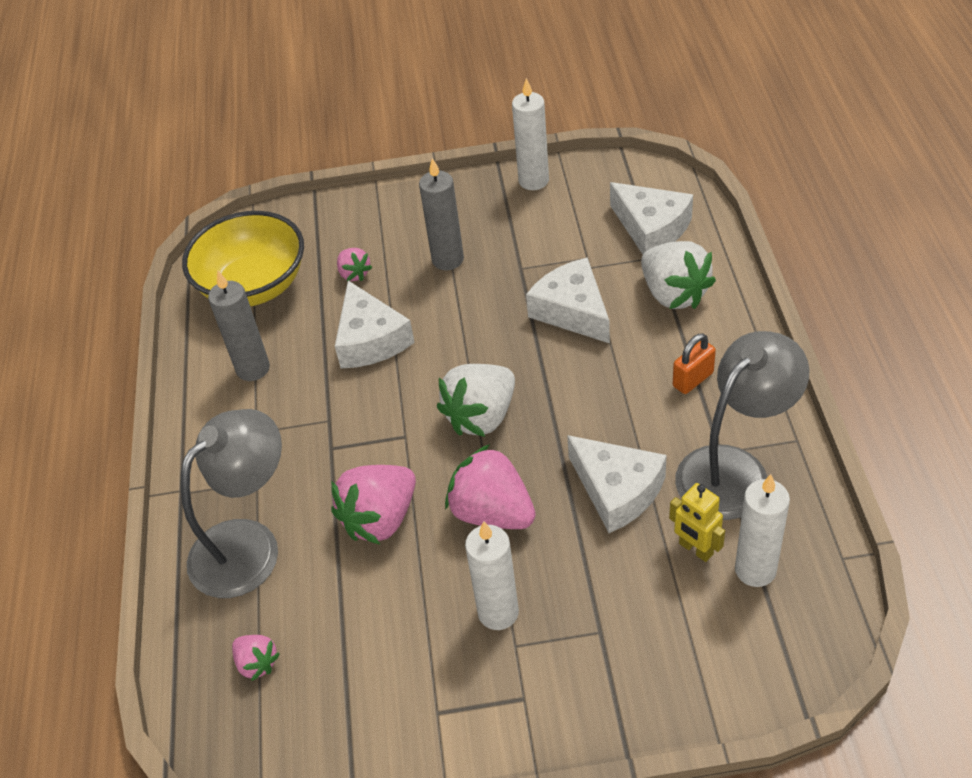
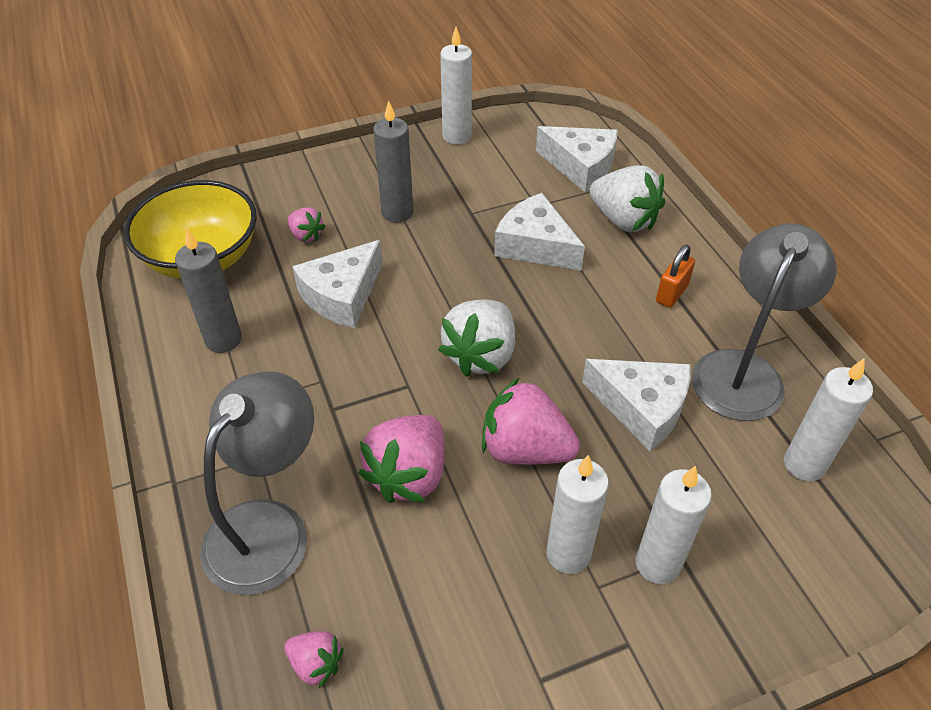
camera: 20 degrees left, 0 degrees up
white cheese [335,281,415,369] -> white cheese turned 75 degrees clockwise [292,240,383,328]
yellow robot [669,483,725,562] -> none
none -> white candle [636,466,712,584]

